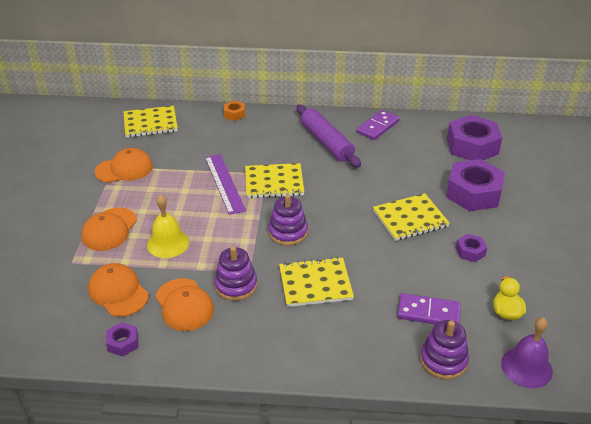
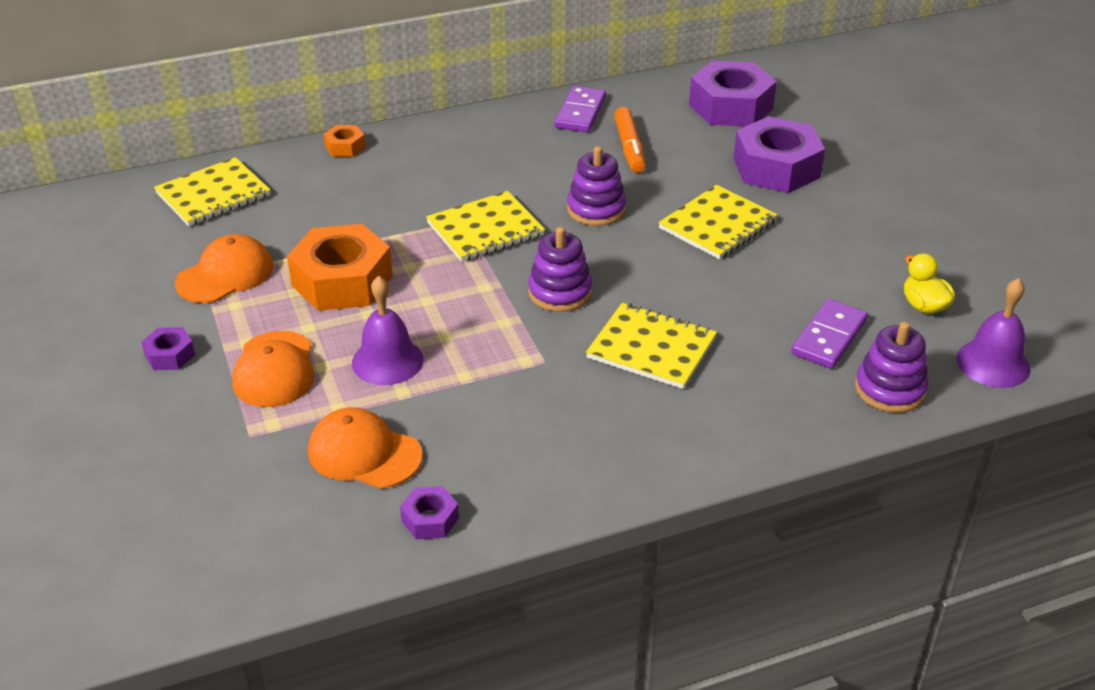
camera: 25 degrees left, 0 degrees up
yellow bell [147,194,189,258] -> purple bell [352,276,424,385]
orange cap [155,278,214,331] -> none
purple ruler [205,154,246,215] -> none
purple stacking toy [214,246,257,301] -> purple stacking toy moved to [567,146,626,226]
yellow notebook [279,257,354,307] -> yellow notebook turned 60 degrees clockwise [586,303,717,389]
purple rolling pin [296,105,361,167] -> none
purple domino [397,293,461,325] -> purple domino turned 45 degrees counterclockwise [791,299,868,369]
purple nut [456,234,487,262] -> purple nut moved to [141,327,195,370]
none -> orange nut [287,224,393,311]
none -> orange marker [614,107,646,173]

